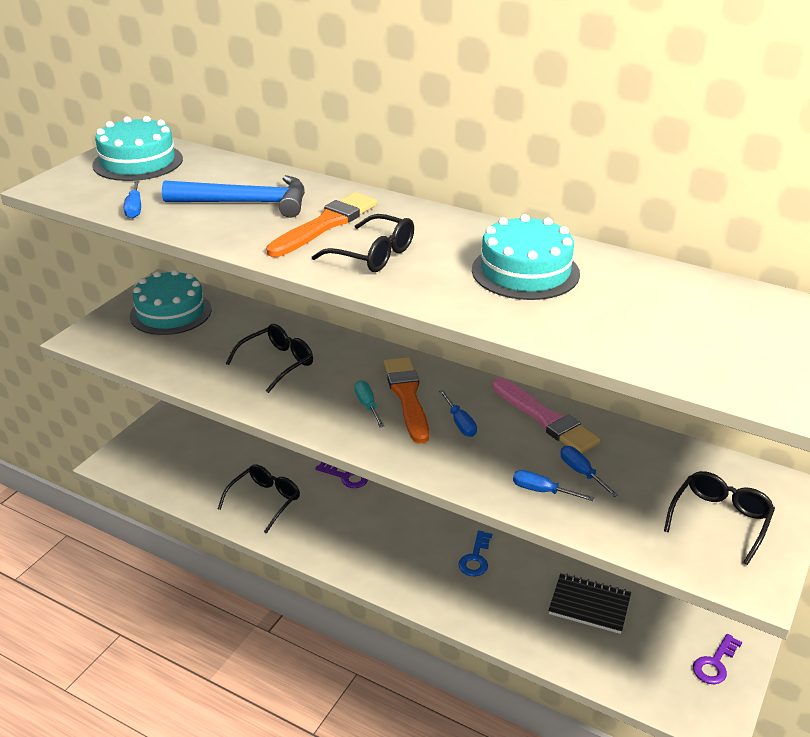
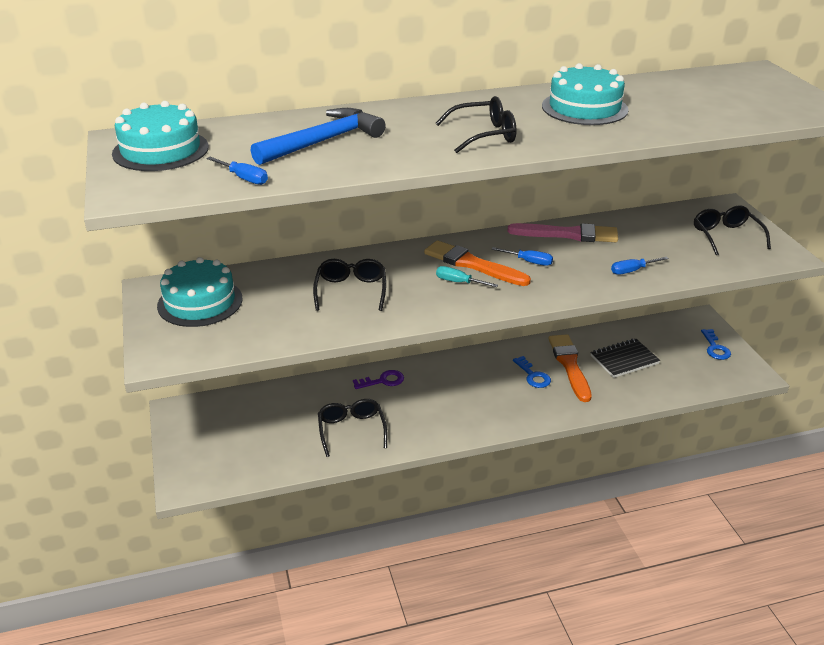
camera: 45 degrees left, 0 degrees up
orange brush [266,192,377,257] -> orange brush moved to [548,334,592,402]
blue screwdriver [560,446,618,497] -> none
purple key [693,634,742,684] -> blue key [701,329,731,360]

